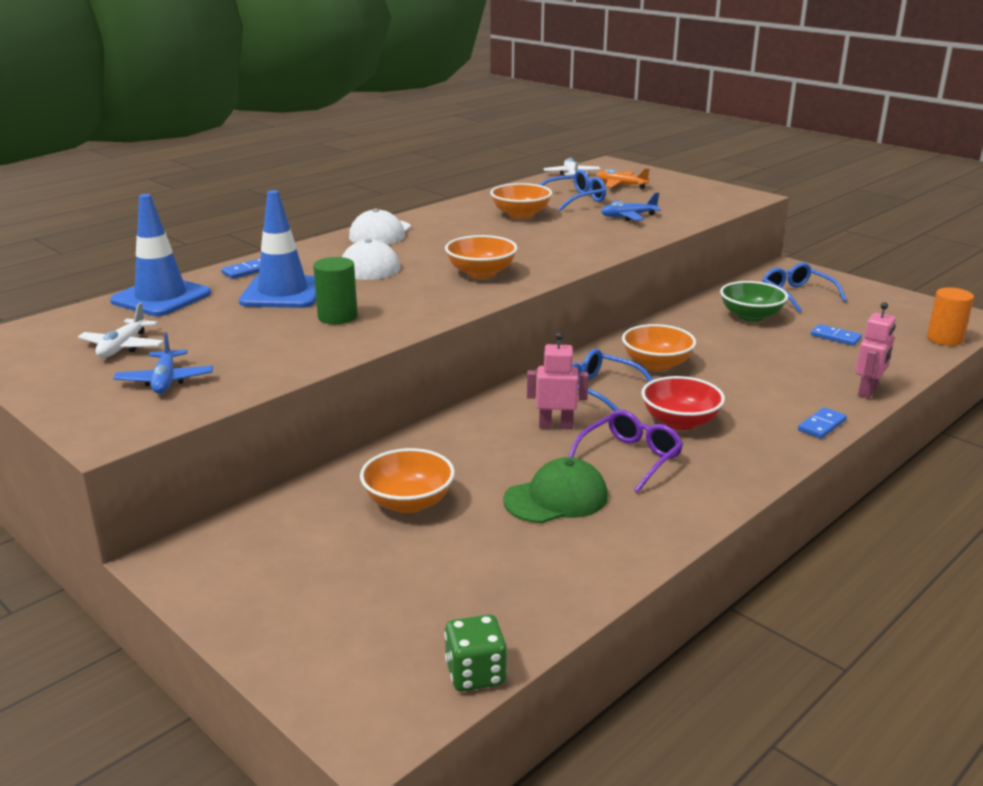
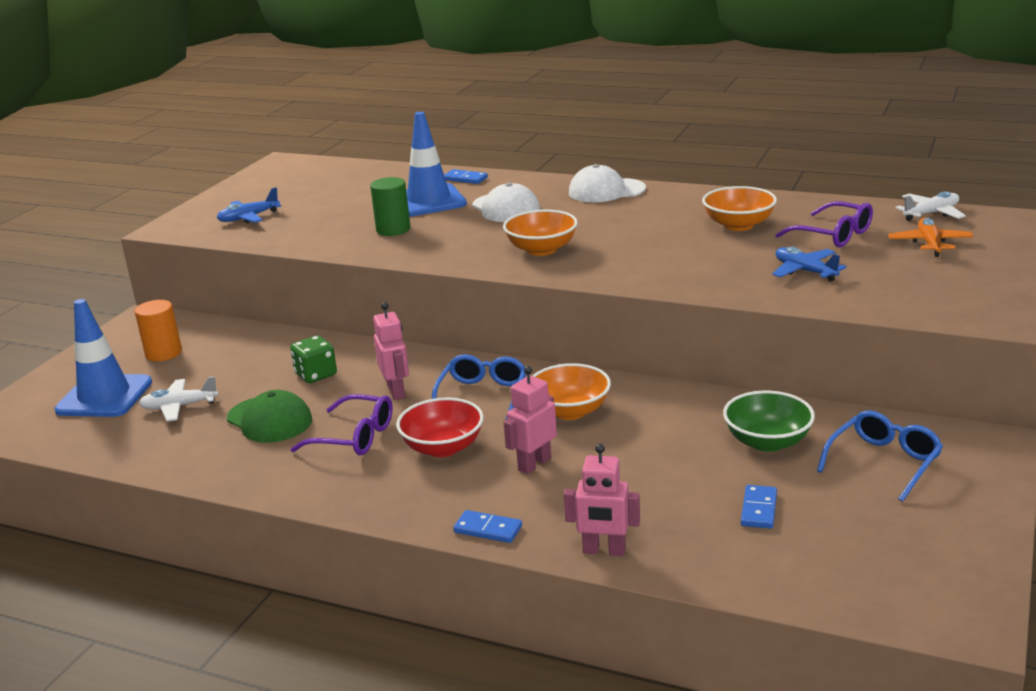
camera: 70 degrees right, 0 degrees up
white plane [78,303,164,358] -> white plane moved to [139,376,219,421]
blue traffic cone [110,194,211,316] -> blue traffic cone moved to [55,299,152,417]
orange bowl [360,448,455,513] -> none
green dice [445,614,507,692] -> green dice moved to [290,335,337,383]
blue glasses [540,169,606,211] -> purple glasses [776,201,873,247]
orange cylinder [927,287,974,346] -> orange cylinder moved to [135,300,182,362]
none -> pink robot [504,366,557,474]

